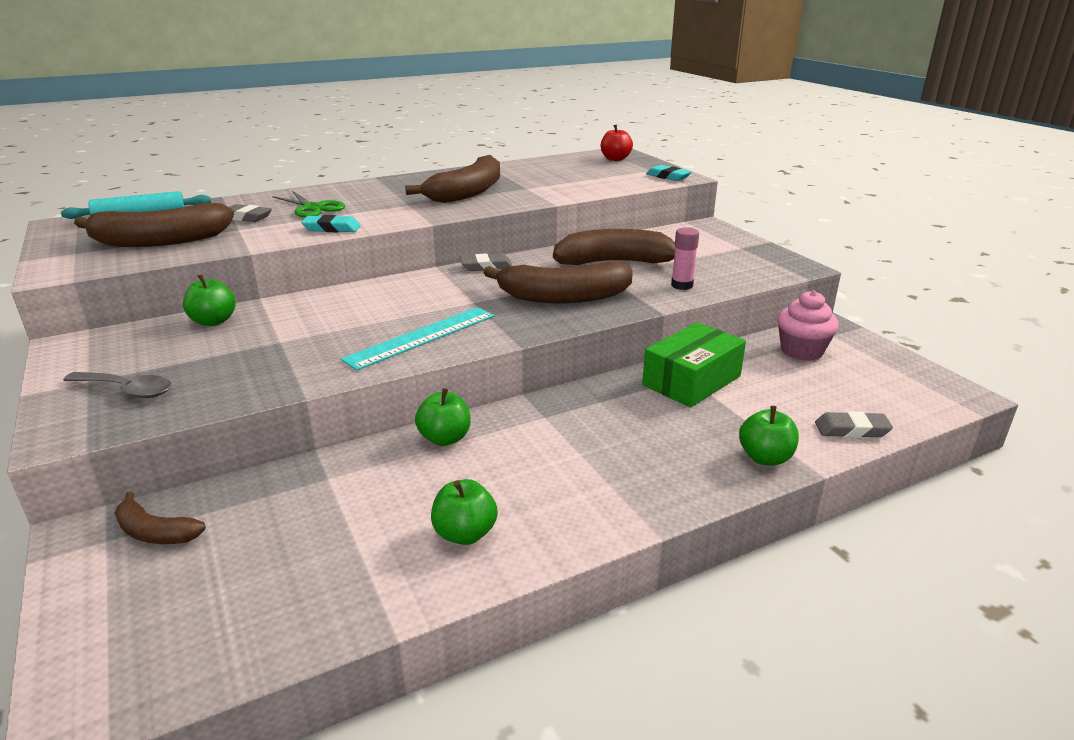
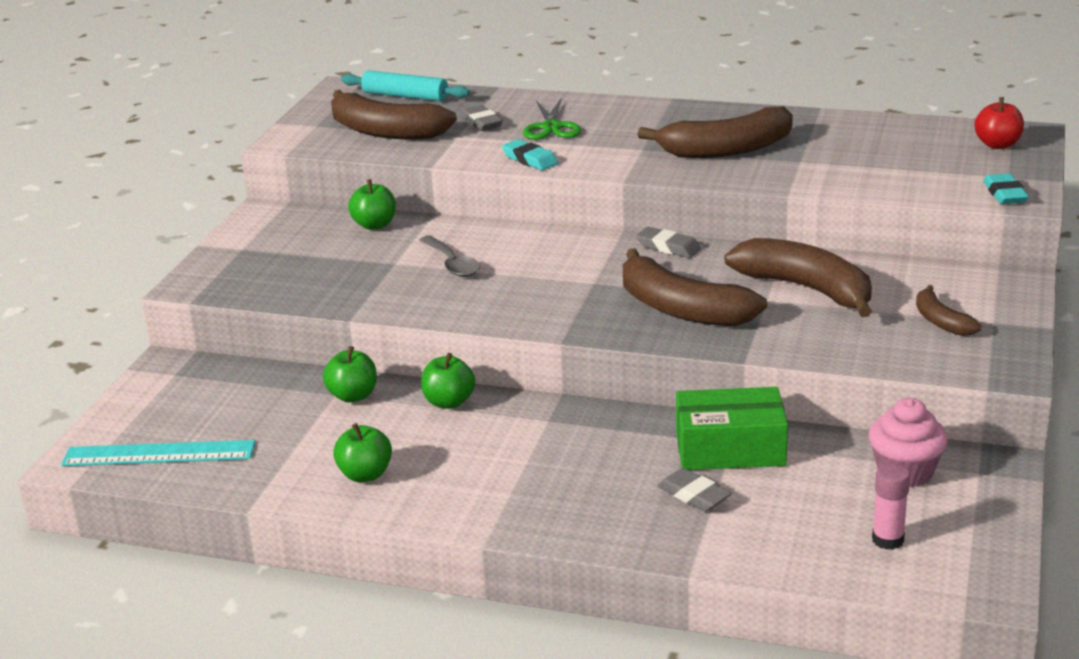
camera: 45 degrees right, 0 degrees up
grey spoon [63,372,171,398] -> grey spoon moved to [420,236,480,277]
brown banana [115,492,206,544] -> brown banana moved to [916,285,981,336]
turquoise ruler [341,307,494,371] -> turquoise ruler moved to [61,440,255,466]
pink glue stick [671,227,699,290] -> pink glue stick moved to [872,463,910,550]
green apple [739,406,799,465] -> green apple moved to [323,346,377,403]
grey eraser [815,411,893,438] -> grey eraser moved to [657,468,732,512]

